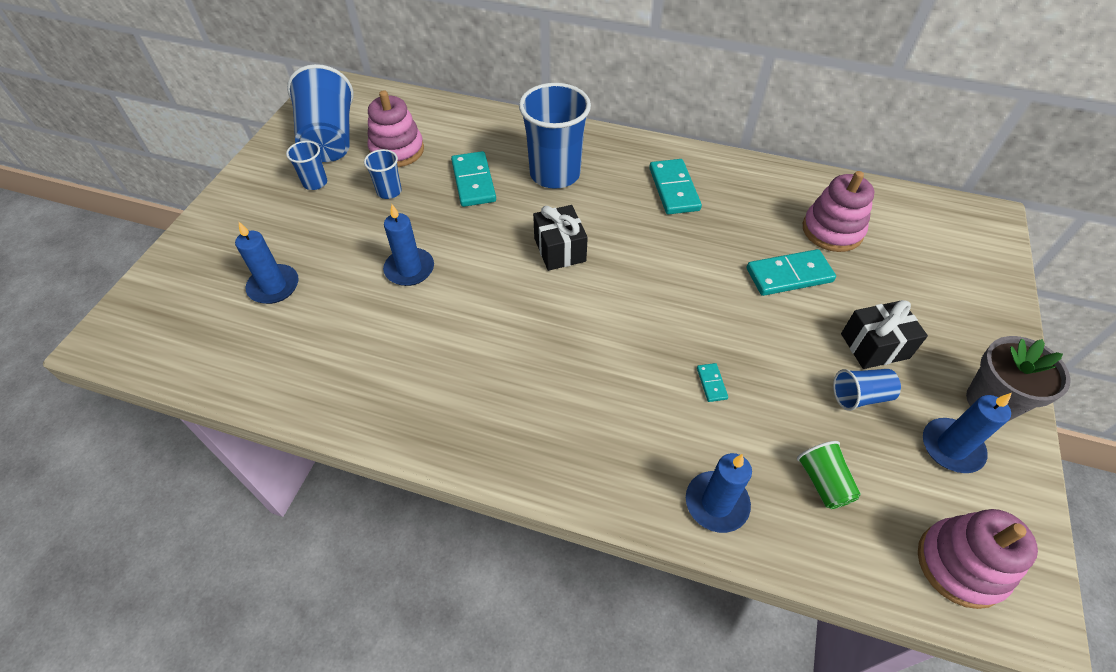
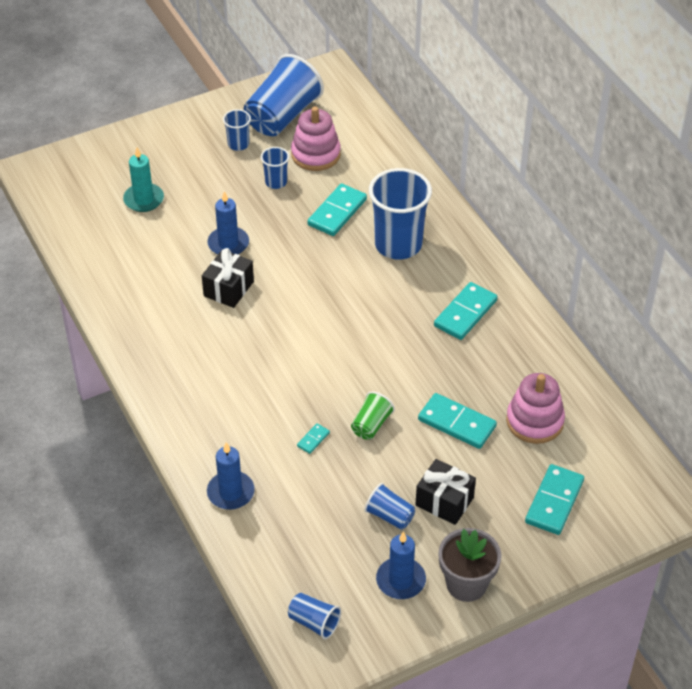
camera: 45 degrees right, 5 degrees down
blue candle [235,222,299,304] -> turquoise candle [123,147,164,212]
black gift [533,205,588,271] -> black gift moved to [202,248,254,308]
green cup [797,441,861,509] -> green cup moved to [351,392,395,440]
pink stacking toy [918,509,1038,609] -> blue cup [288,593,341,639]
none -> turquoise domino [525,464,584,535]

